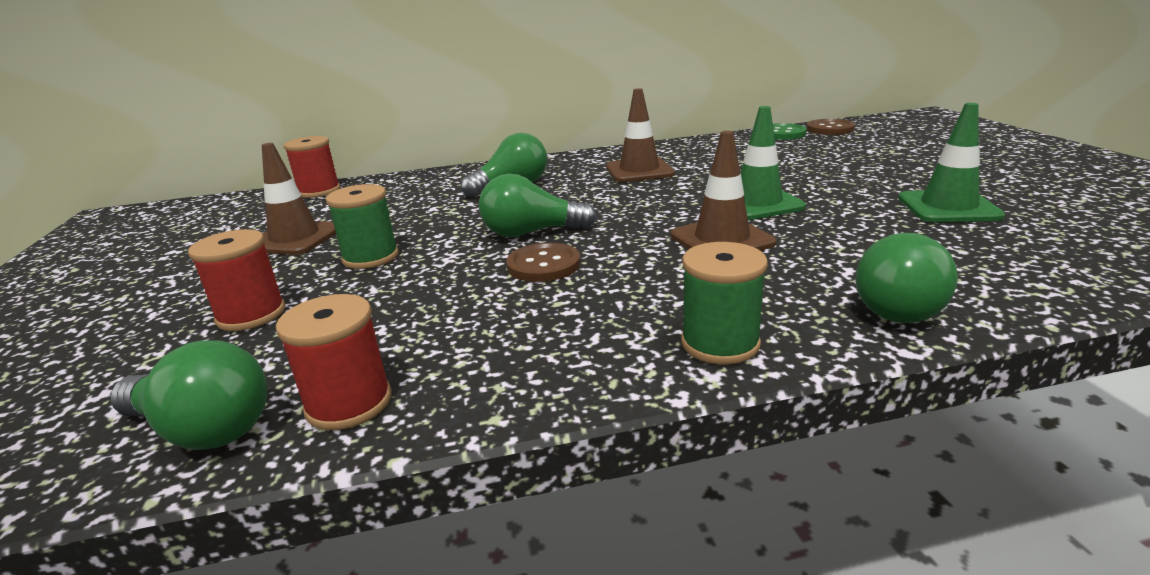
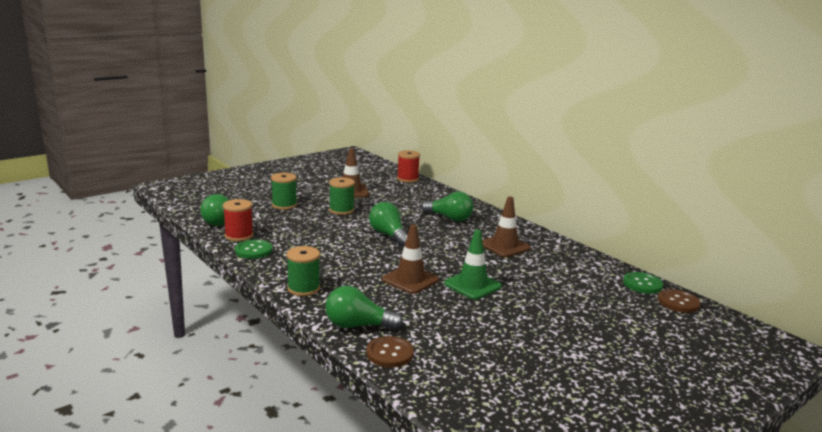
camera: 60 degrees right, 5 degrees down
red spool [188,229,286,331] -> green spool [271,173,297,210]
brown button [506,243,581,282] -> brown button moved to [367,336,414,368]
green traffic cone [898,103,1005,222] -> none
none -> green button [235,239,272,259]

